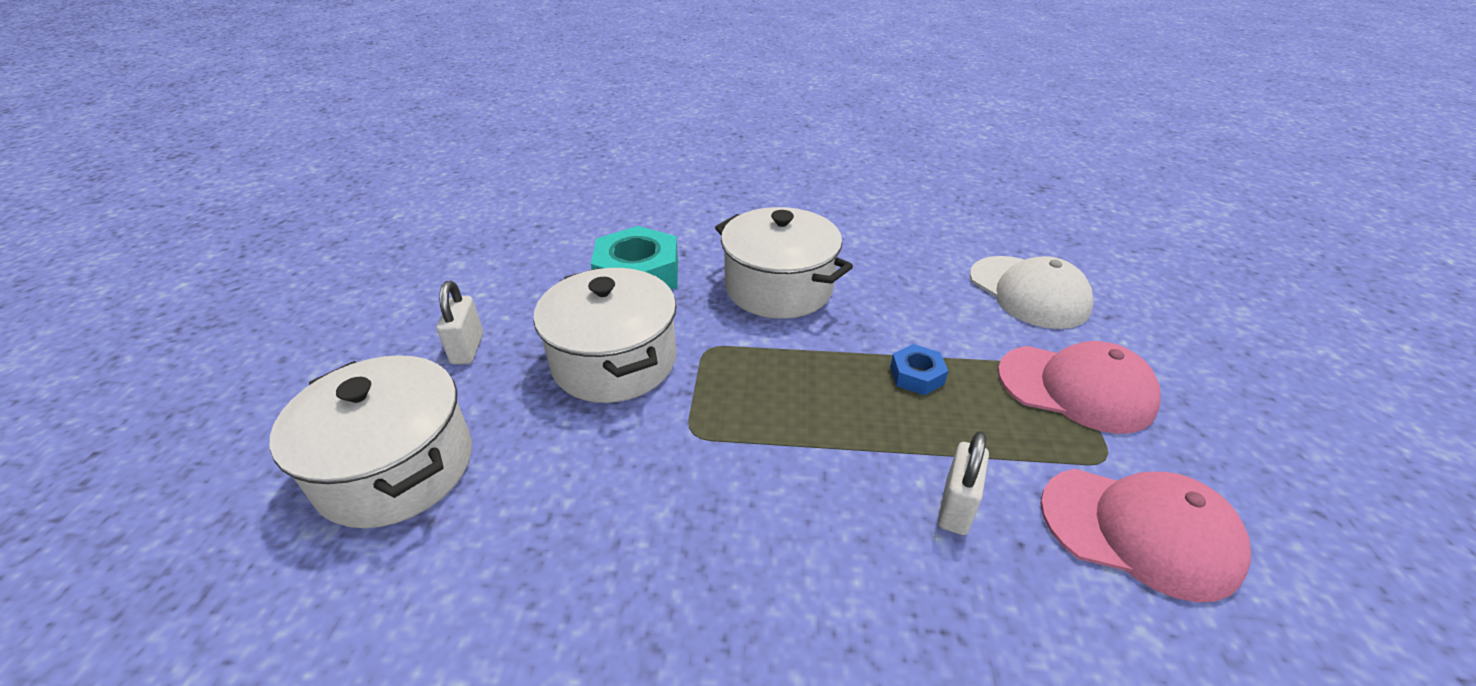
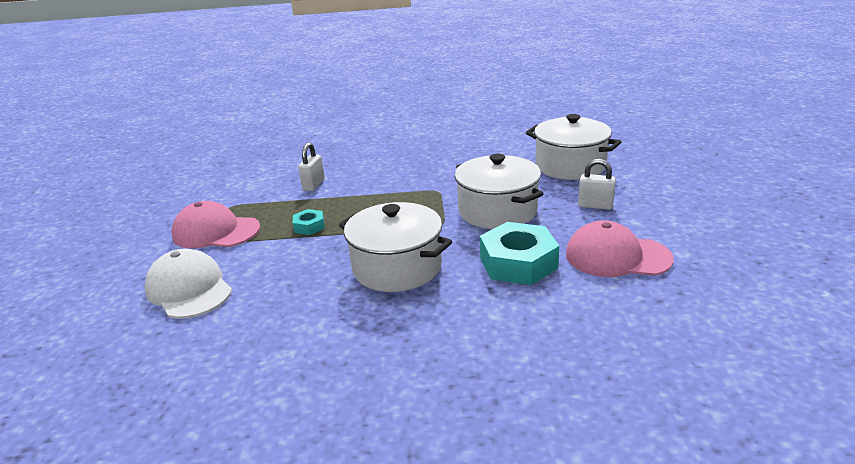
camera: 175 degrees right, 10 degrees down
white padlock [437,281,483,365] -> white padlock turned 60 degrees counterclockwise [578,159,616,210]
blue nut [890,344,948,395] -> turquoise nut [293,209,325,235]
pink cap [1040,469,1251,602] -> pink cap moved to [566,220,674,277]

